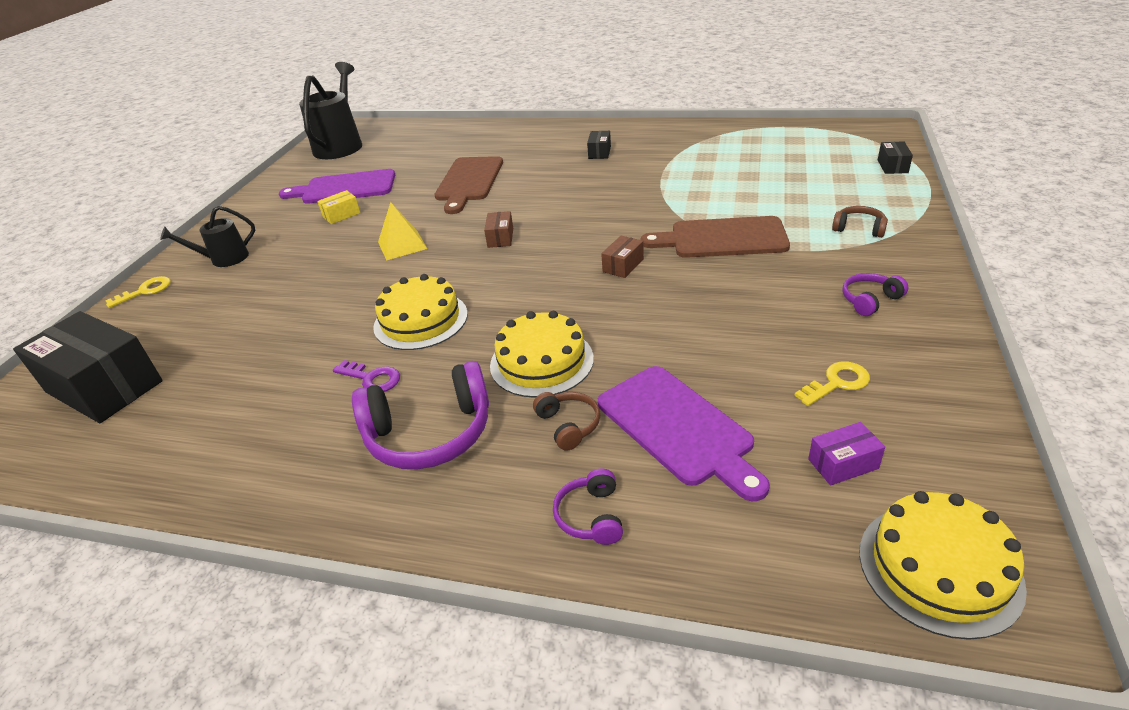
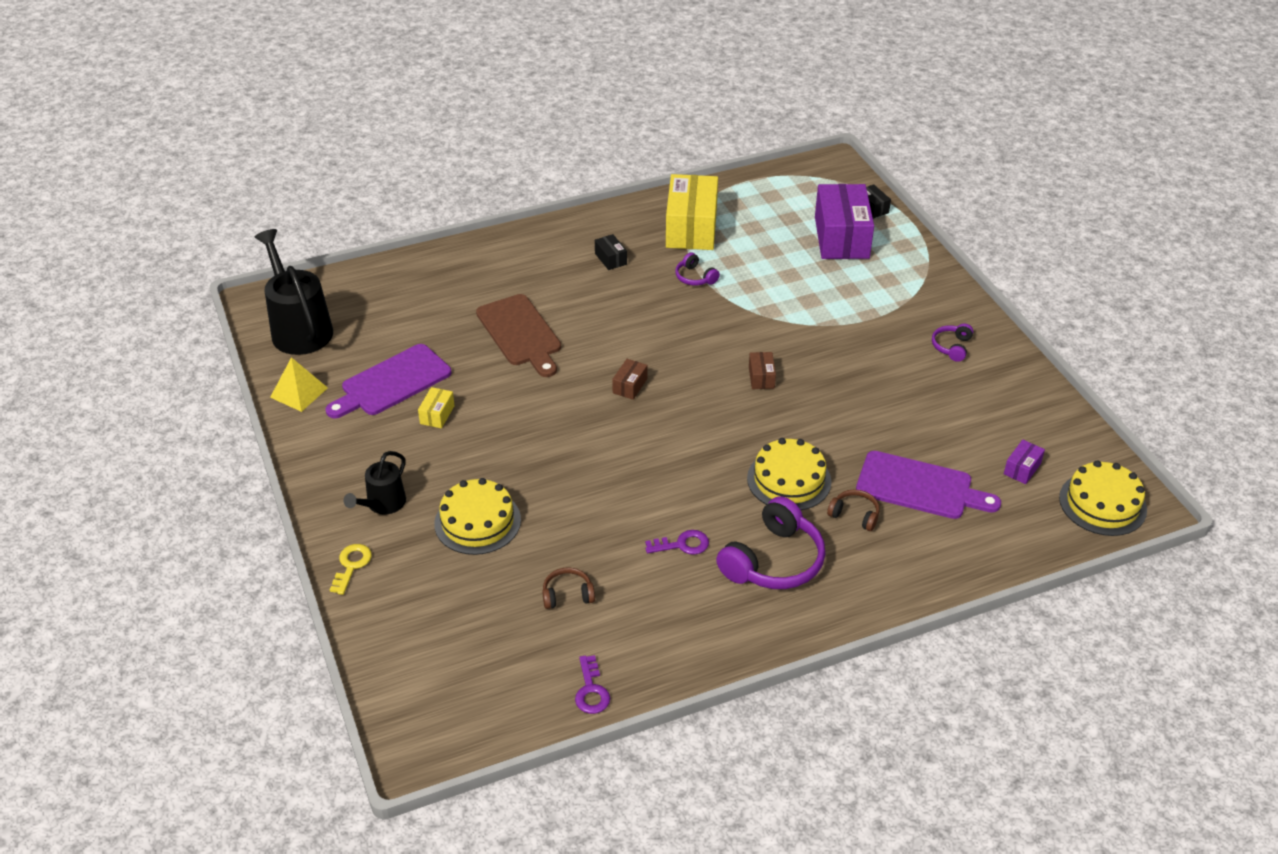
camera: 40 degrees left, 5 degrees up
black box [13,311,163,423] -> none
yellow cake [373,274,468,350] -> yellow cake moved to [434,478,521,555]
yellow pyramid [378,202,427,261] -> yellow pyramid moved to [270,357,328,412]
brown box [484,211,513,248] -> brown box turned 60 degrees clockwise [612,359,647,400]
purple headphones [553,468,623,545] -> purple headphones moved to [675,252,720,286]
brown cutting board [641,216,790,258] -> none
yellow key [795,362,870,406] -> none
brown headphones [832,206,888,238] -> brown headphones moved to [542,568,595,609]
none -> purple key [575,655,610,714]
none -> yellow box [666,174,718,250]
none -> purple box [815,184,874,259]

